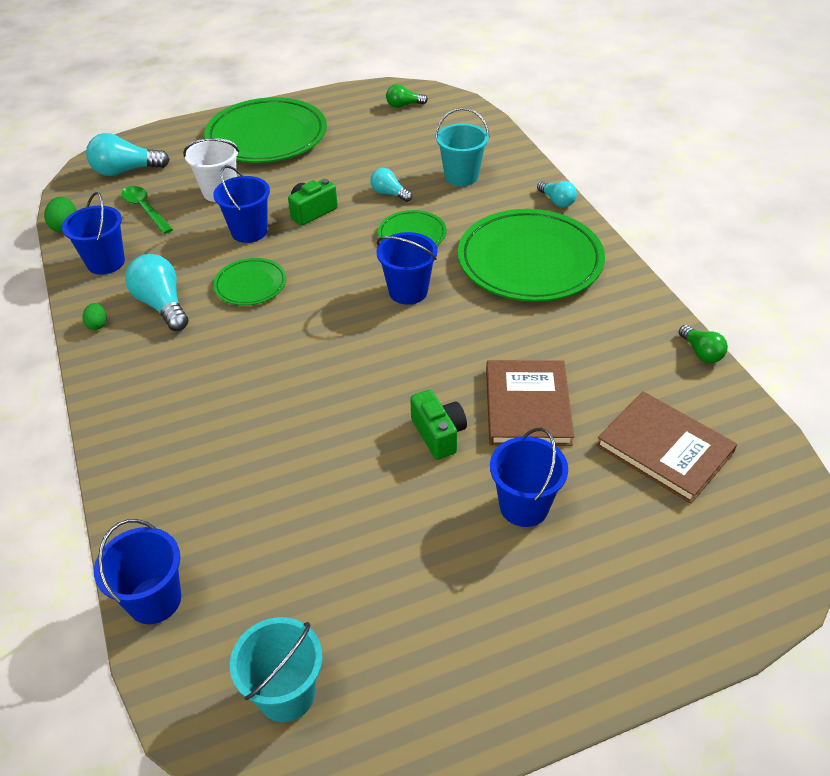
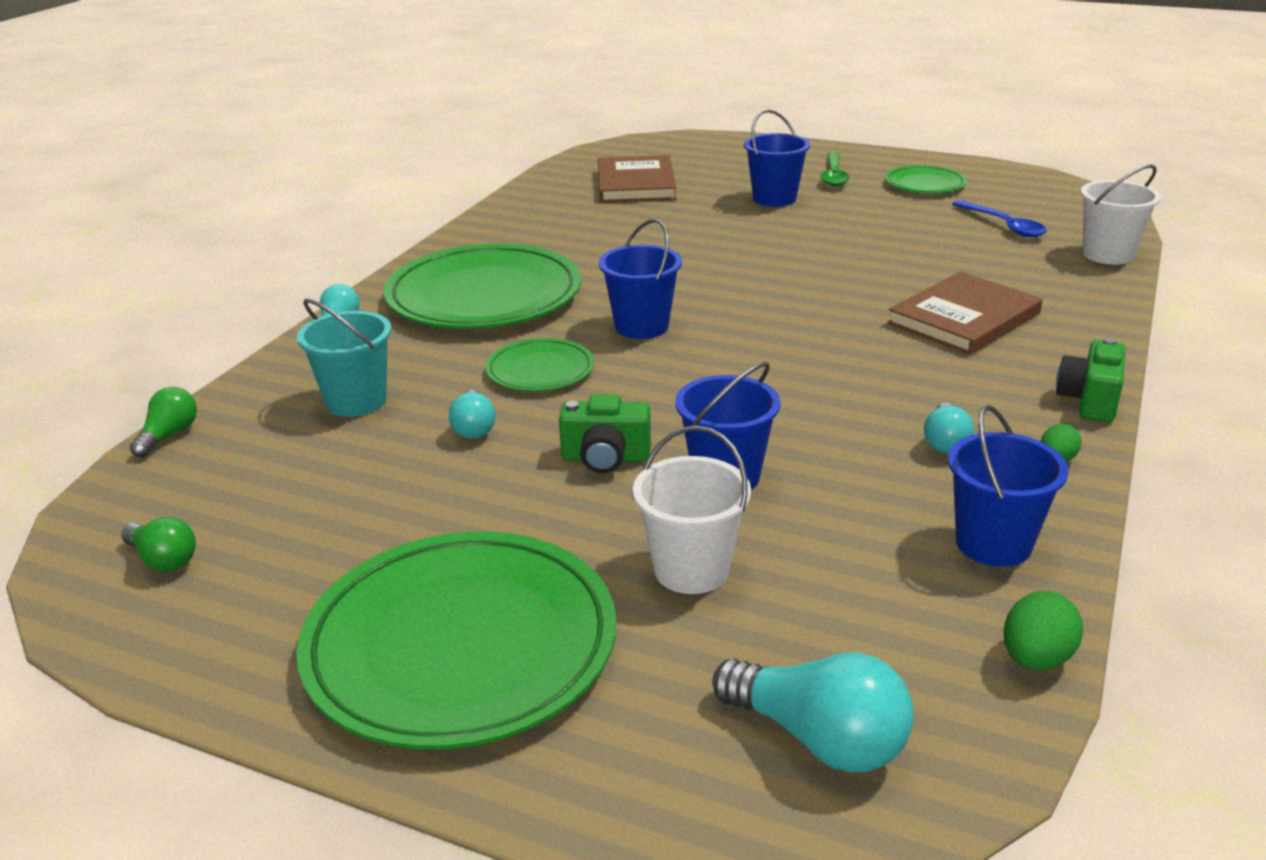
camera: 135 degrees left, 15 degrees down
blue bucket [94,519,181,624] -> white bucket [1081,164,1161,265]
green spoon [121,186,173,234] -> green spoon moved to [820,151,850,187]
turquoise light bulb [125,254,189,331] -> turquoise light bulb [924,402,974,454], size x0.59
green plate [213,258,287,306] -> green plate moved to [885,165,967,193]
turquoise bucket [230,617,323,722] -> none
green camera [410,390,467,460] -> green camera moved to [1056,338,1126,422]
brown book [486,360,574,446] -> brown book moved to [887,271,1043,355]
green light bulb [679,325,728,363] -> green light bulb moved to [130,387,197,457]
none -> blue spoon [952,200,1047,237]

